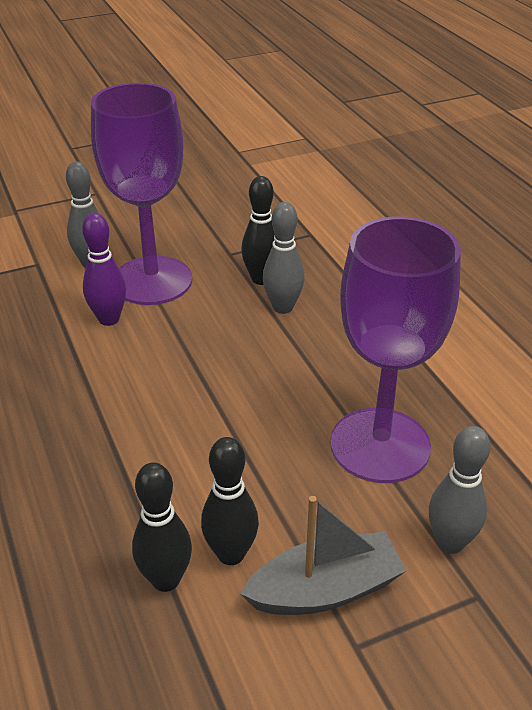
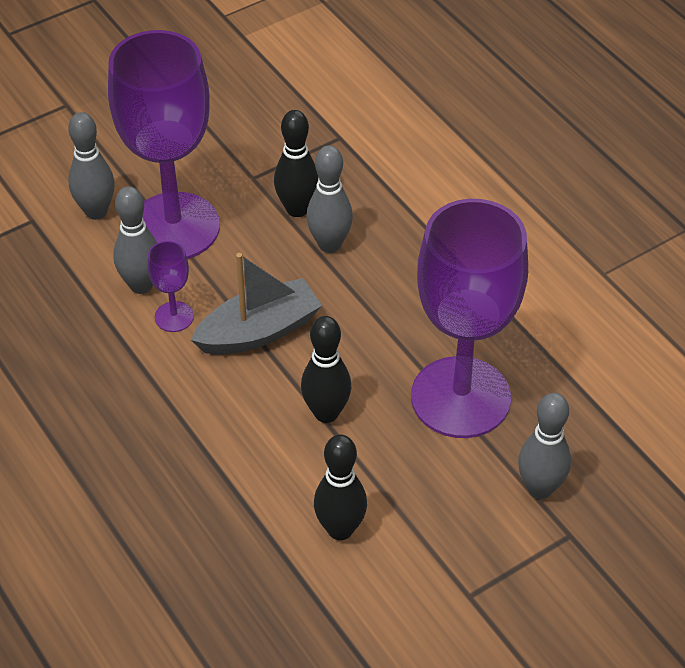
camera: 10 degrees left, 10 degrees up
purple bowling pin [82,213,126,326] -> grey bowling pin [113,186,157,294]
black bowling pin [132,462,192,592] -> black bowling pin moved to [301,316,351,423]
grey boat [240,496,406,615] -> grey boat moved to [191,253,322,355]
none -> purple goblet [147,241,194,332]

